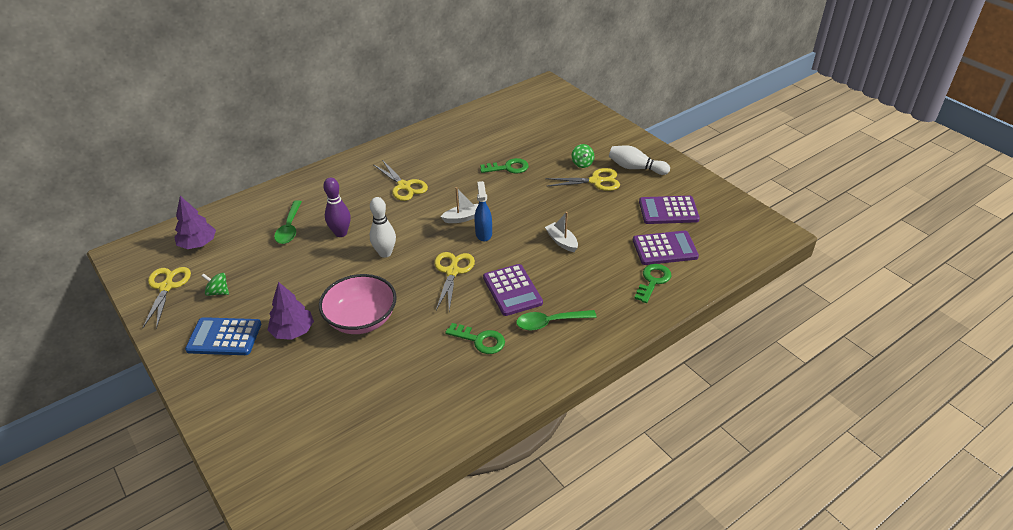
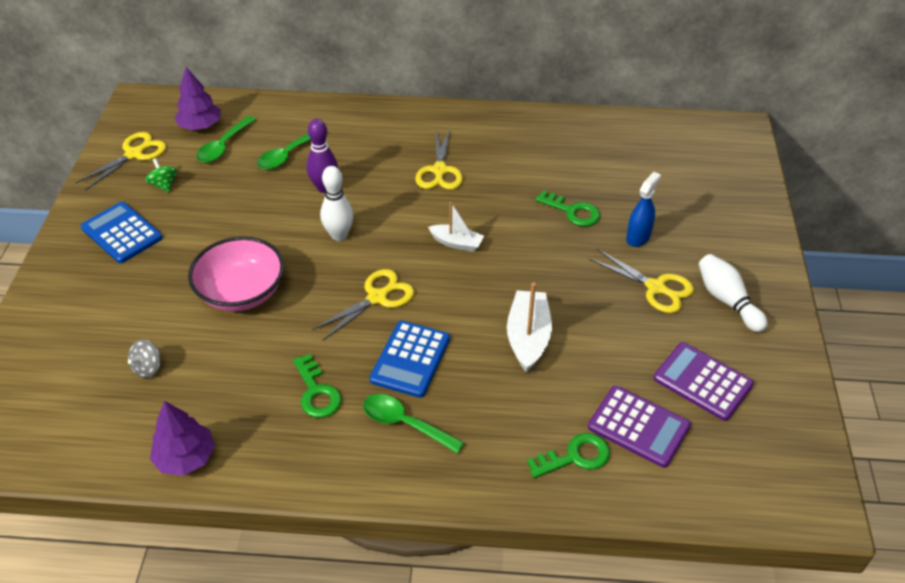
camera: 40 degrees right, 5 degrees up
purple tree [268,282,314,340] -> purple tree moved to [150,401,215,476]
blue spray bottle [475,181,492,241] -> blue spray bottle moved to [626,172,661,247]
purple calculator [483,264,543,316] -> blue calculator [369,321,450,398]
white boat [545,212,578,252] -> white boat [507,283,552,373], size x1.58
green spinning top [572,144,594,168] -> none
none -> grey spinning top [128,339,161,378]
none -> green spoon [196,116,256,163]

